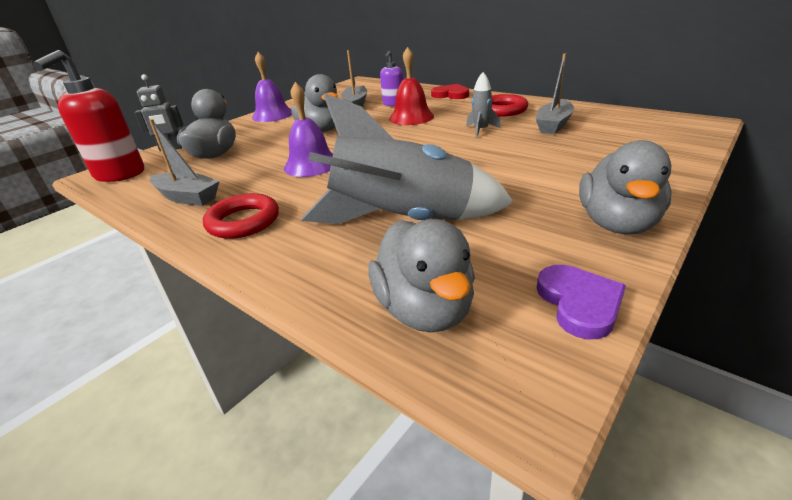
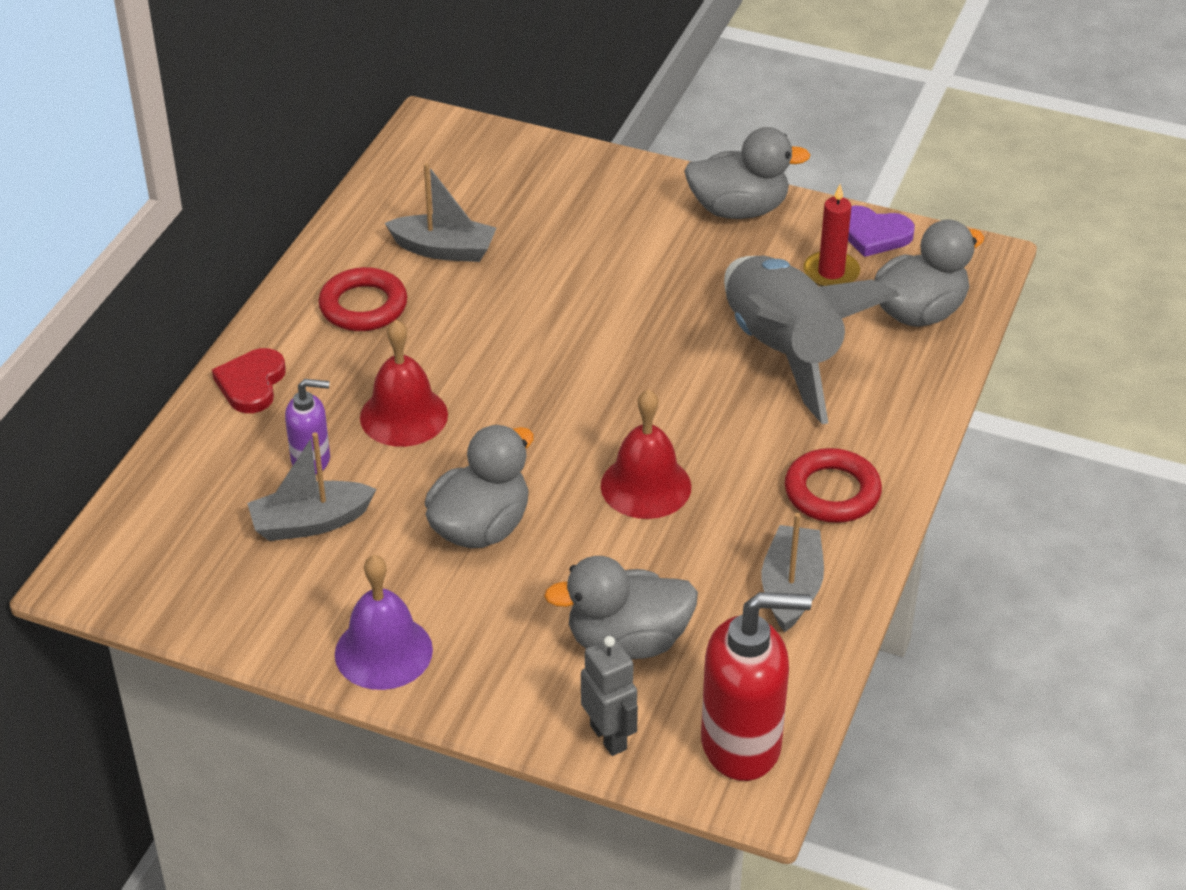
camera: 110 degrees left, 10 degrees up
purple bell [284,82,333,177] -> red bell [601,389,691,519]
grey rocket [466,72,501,138] -> none
purple heart [537,265,626,339] -> purple heart turned 135 degrees counterclockwise [848,205,915,257]
none -> red candle [803,184,860,286]

